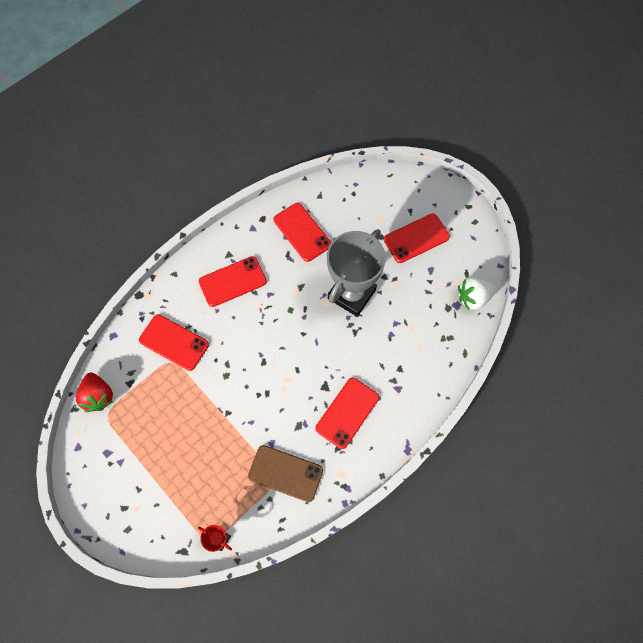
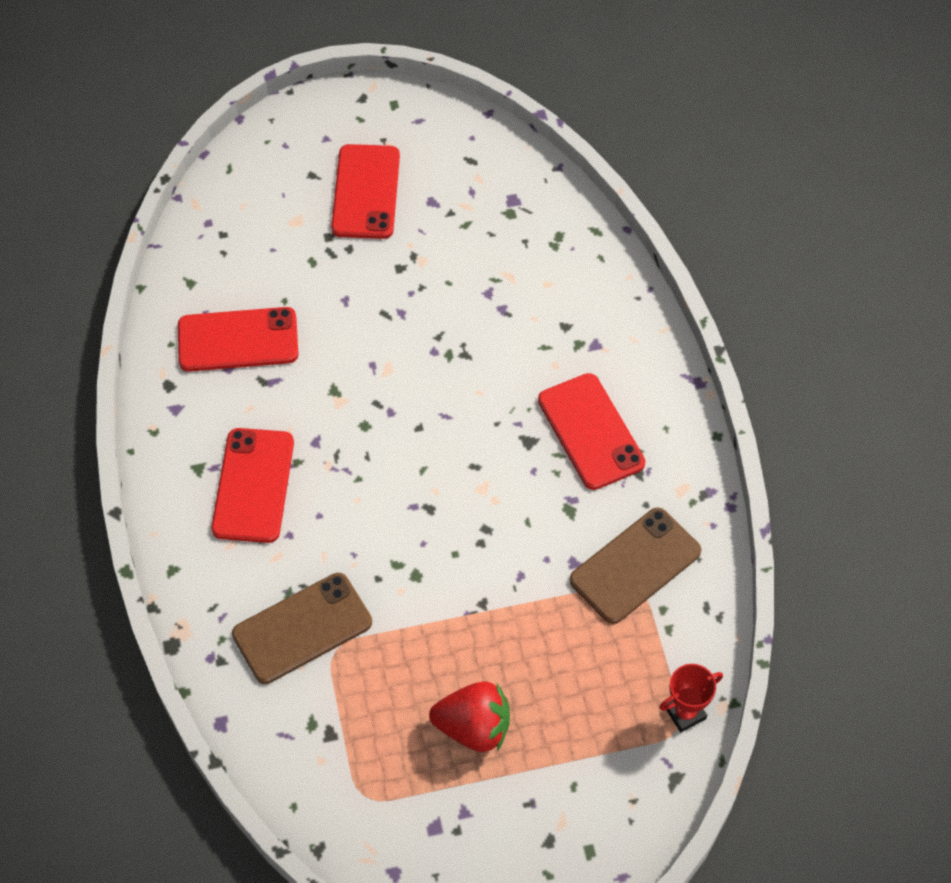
camera: 60 degrees left, 10 degrees down
red strawberry [76,373,113,412] -> red strawberry moved to [429,681,510,752]
red phone [139,314,209,371] -> brown phone [232,573,372,684]
grey trophy [327,229,386,317] -> none
white strawberry [458,277,496,310] -> none

